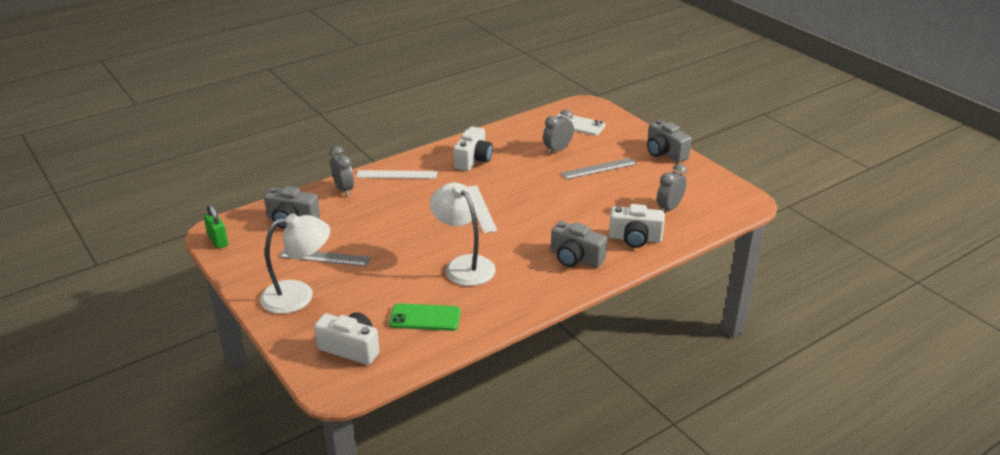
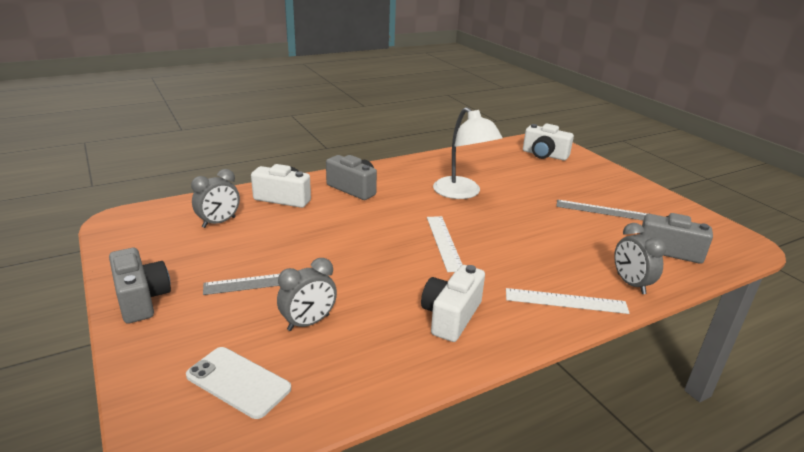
camera: 175 degrees left, 5 degrees down
green padlock [204,204,228,249] -> none
white lamp [260,213,330,314] -> none
green phone [389,303,460,331] -> none

